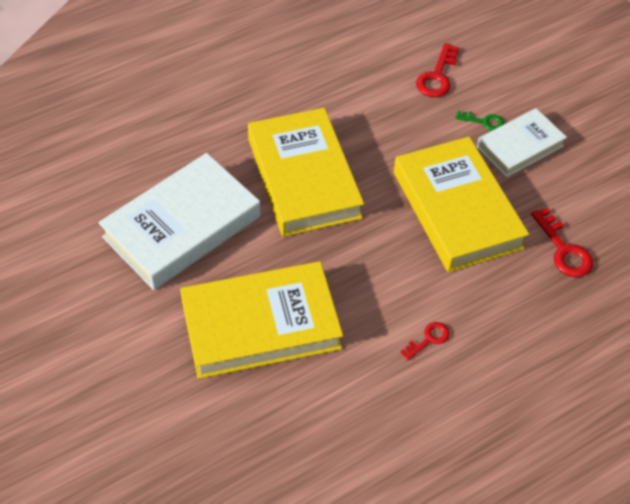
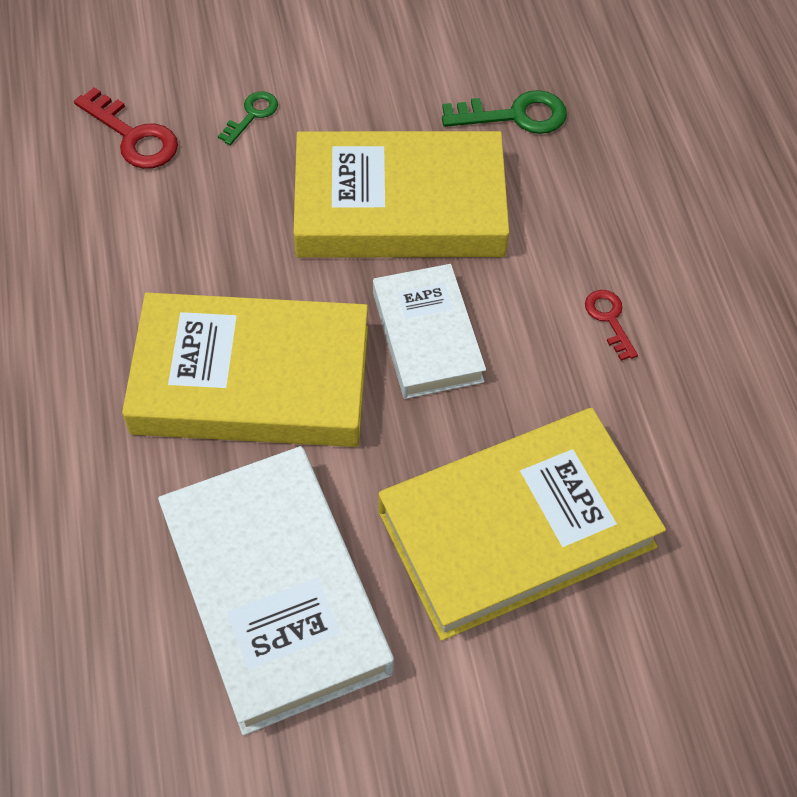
camera: 70 degrees left, 5 degrees up
yellow book [180,261,343,379] -> yellow book turned 60 degrees clockwise [378,408,666,641]
white book [477,108,567,177] -> white book moved to [373,264,486,399]
red key [531,208,593,277] -> green key [442,90,567,134]

